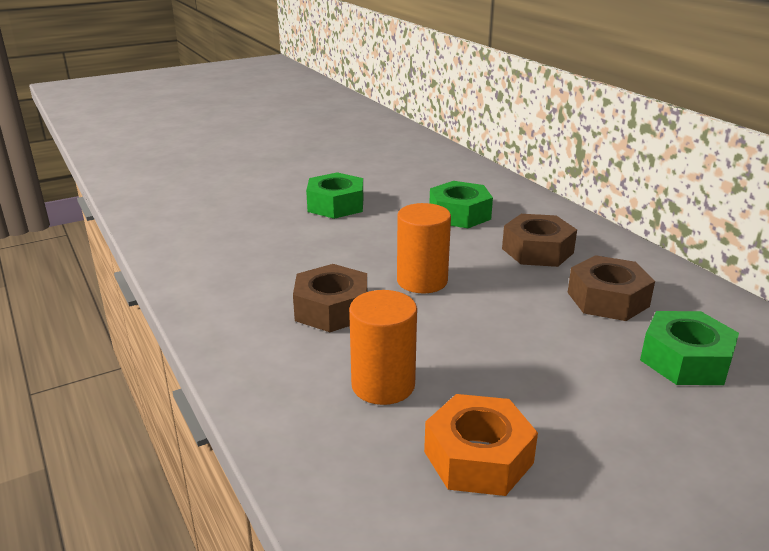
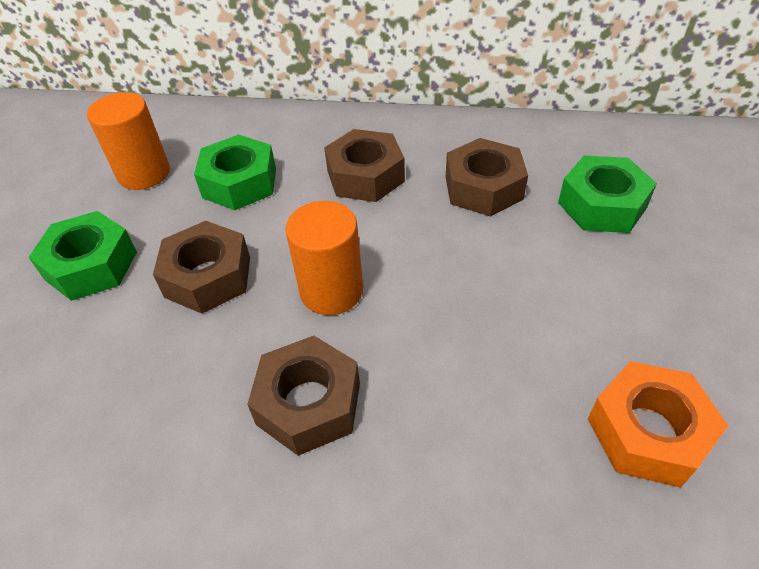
camera: 50 degrees left, 20 degrees up
orange cylinder [349,290,417,405] -> orange cylinder moved to [87,92,170,190]
none -> brown nut [153,221,250,314]

